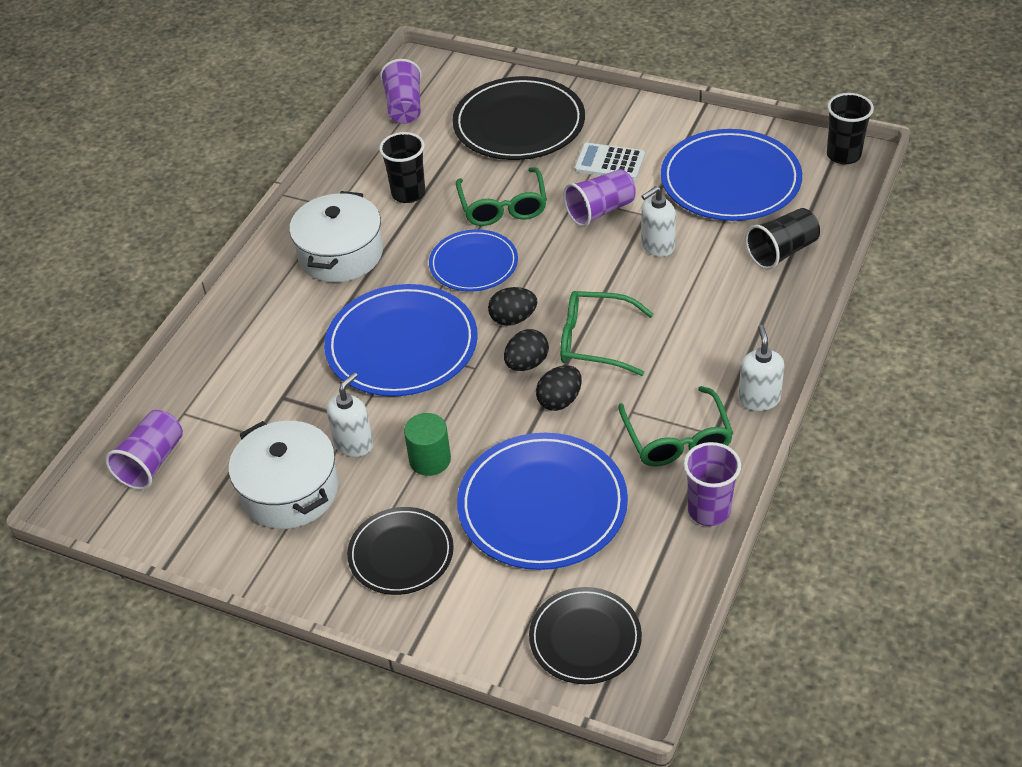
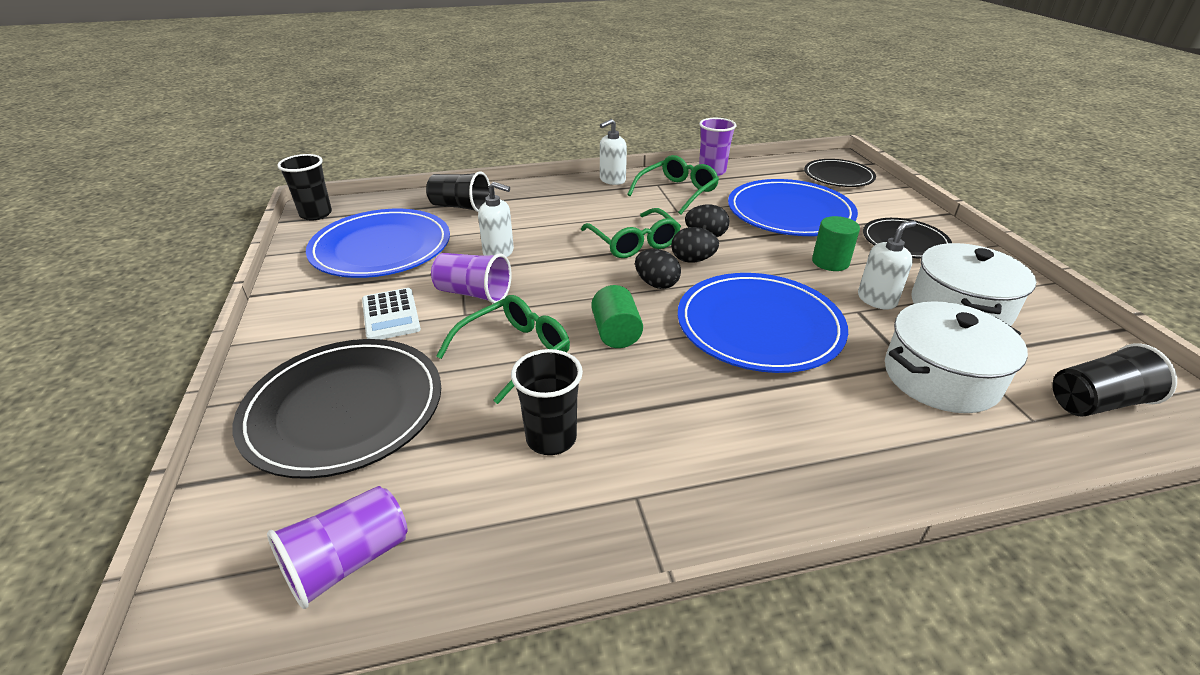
camera: 130 degrees left, 10 degrees down
purple cup [105,410,183,490] -> black cup [1053,343,1177,417]
white pot [289,191,383,282] -> white pot moved to [885,301,1028,413]
white soap dispenser [327,372,373,457] -> white soap dispenser turned 150 degrees clockwise [858,221,916,310]
blue plate [429,229,518,292] -> green cylinder [591,285,643,348]

